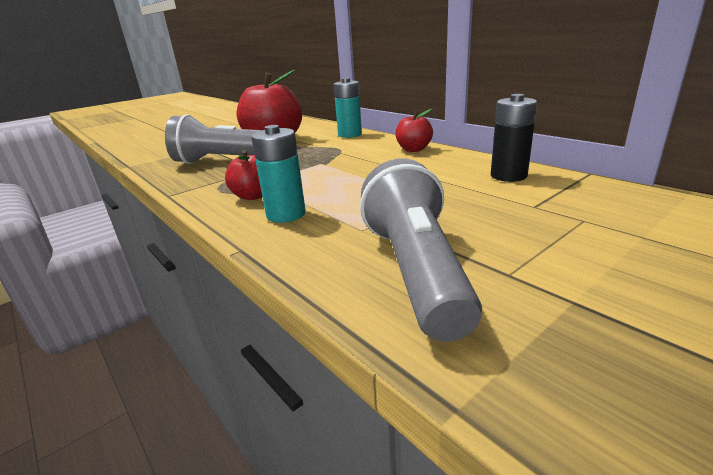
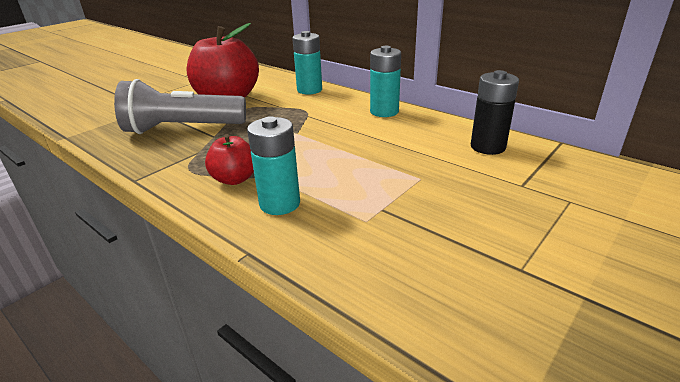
camera: 10 degrees left, 5 degrees up
grey flashlight [360,159,482,342] -> none
red apple [395,109,433,152] -> turquoise battery [370,46,401,117]

